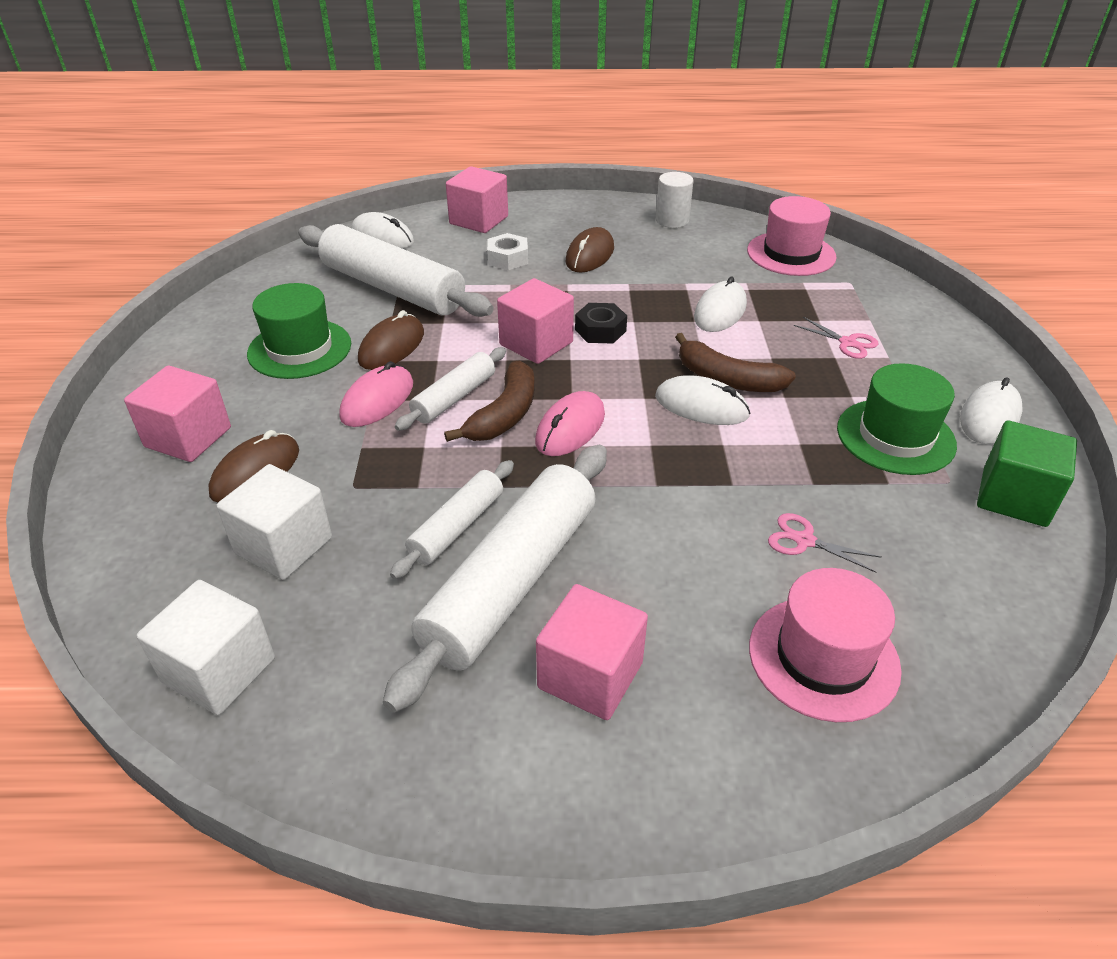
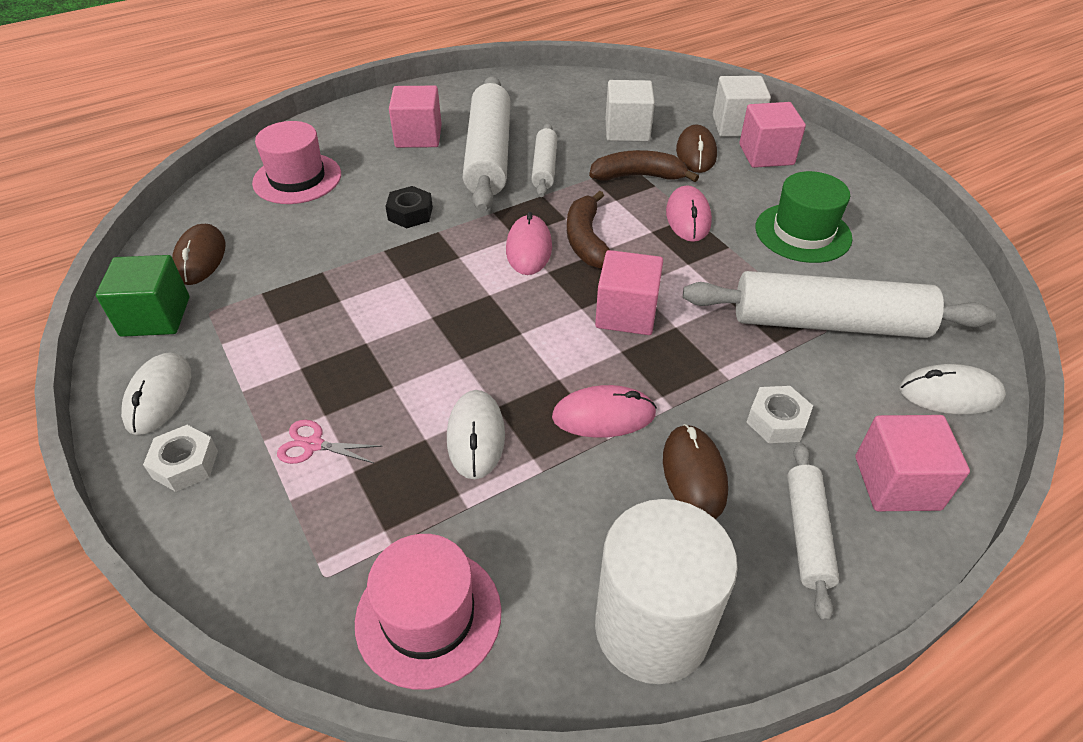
camera: 150 degrees right, 5 degrees up
white cube [137,580,275,715] -> white cube moved to [713,76,771,137]
brown mouse [358,310,424,370] -> brown mouse moved to [172,224,226,285]
white rolling pin [395,347,506,431] -> white rolling pin moved to [787,443,839,622]
black nut [575,303,627,344] -> black nut moved to [385,186,433,228]
white mouse [655,375,750,425] -> none
white cylinder [656,172,694,228] -> white cylinder [595,499,738,684], size x1.92
brown banana [675,333,796,392] -> brown banana moved to [589,150,699,182]
pink scissors [768,513,882,573] -> none
green hat [837,363,957,475] -> none
none -> white nut [143,425,218,492]
none -> pink mouse [552,385,657,438]

